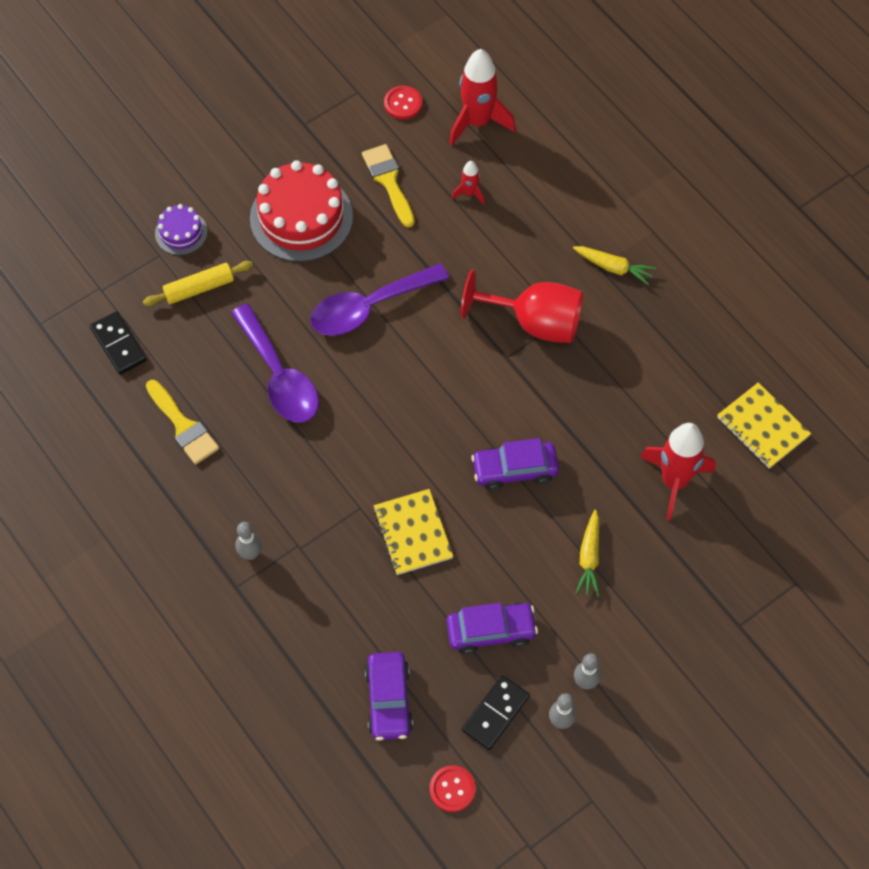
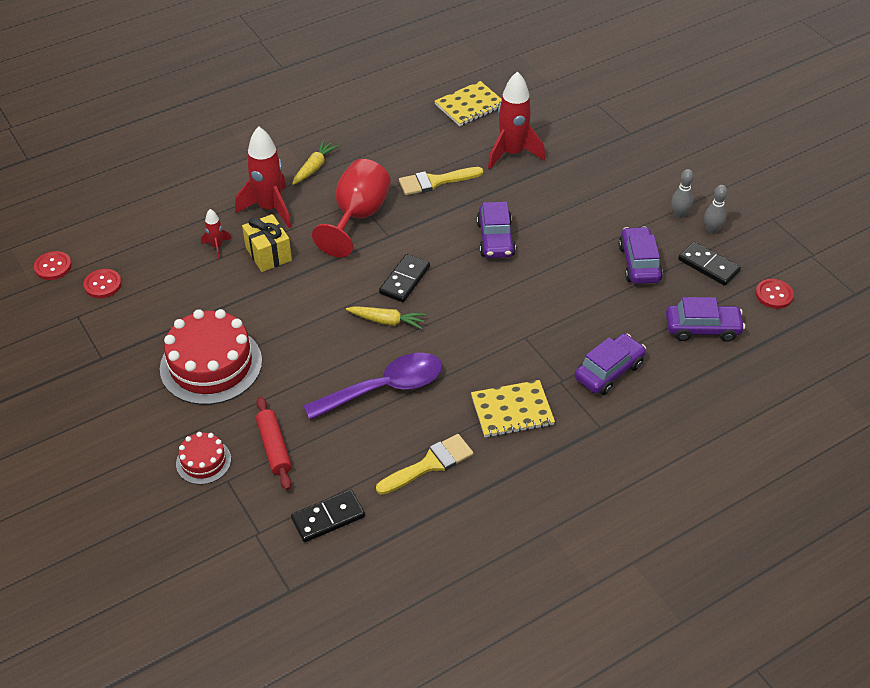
camera: 85 degrees left, 15 degrees down
yellow rolling pin [143,261,253,306] -> red rolling pin [256,396,292,490]
purple cake [155,204,208,255] -> red cake [176,432,231,485]
grey bowling pin [235,522,262,560] -> none
purple spoon [310,263,449,336] -> none
yellow brush [362,144,415,228] -> yellow brush moved to [399,167,484,195]
yellow notebook [373,489,453,575] -> yellow notebook moved to [471,380,555,438]
red rocket [449,49,516,146] -> red rocket moved to [235,126,291,228]
yellow carrot [575,510,600,597] -> yellow carrot moved to [346,306,426,329]
none -> red button [34,251,72,280]
none -> yellow gift [242,214,292,272]
none -> black domino [379,254,430,302]
none -> purple car [575,334,646,395]

